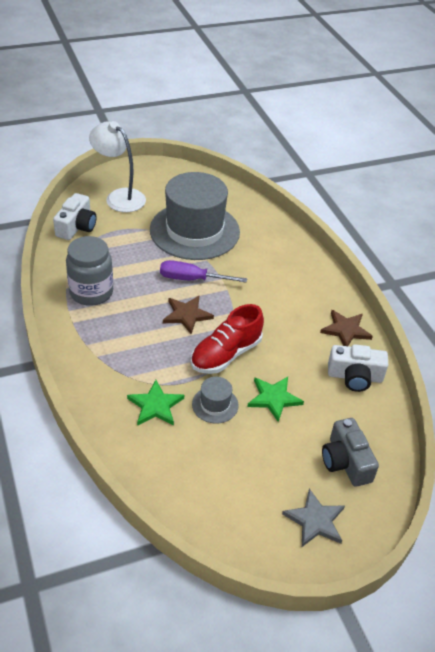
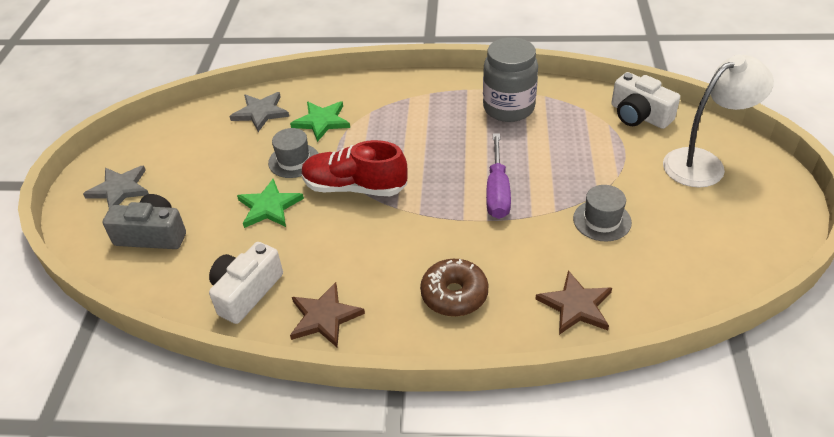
camera: 120 degrees right, 0 degrees up
grey hat [150,172,240,260] -> grey hat [573,185,632,242], size x0.41
purple screwdriver [160,260,247,283] -> purple screwdriver turned 150 degrees clockwise [486,133,511,219]
brown star [163,296,214,334] -> brown star moved to [535,270,612,335]
red shoe [191,304,264,374] -> red shoe turned 60 degrees counterclockwise [302,140,408,196]
none -> grey star [229,92,289,132]
none -> brown donut [420,259,489,317]

